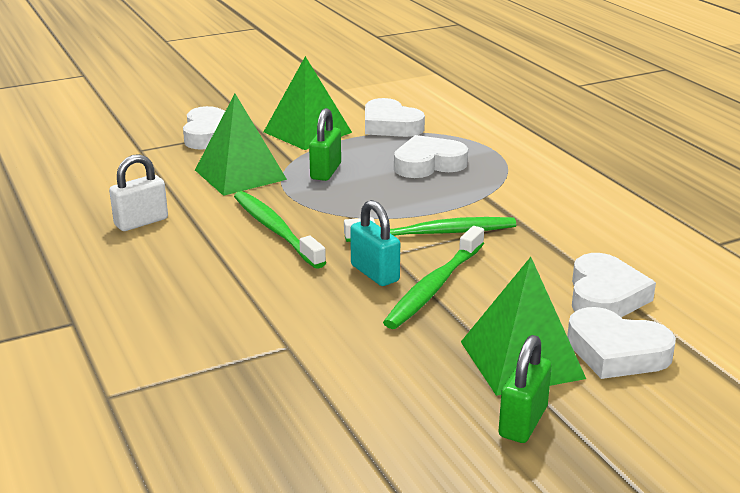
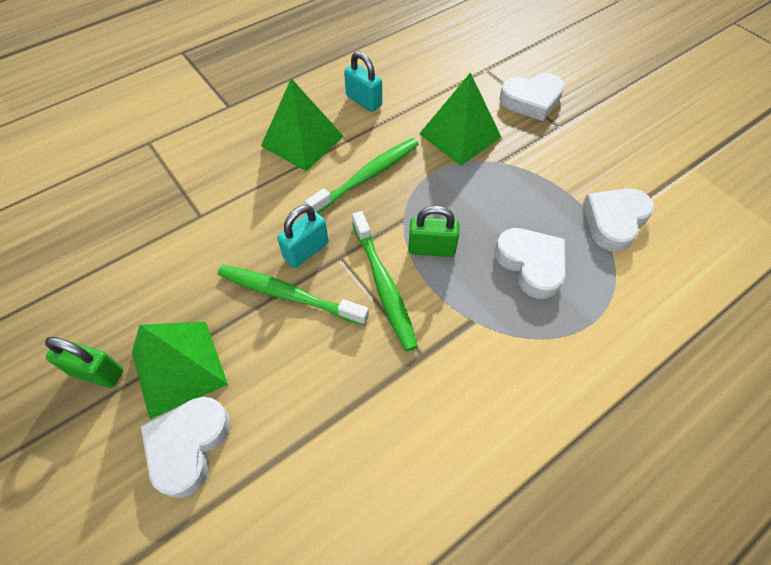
camera: 80 degrees right, 30 degrees up
white padlock [109,154,168,231] -> turquoise padlock [344,51,382,112]
green pyramid [264,56,352,150] -> green pyramid moved to [261,78,344,171]
green padlock [309,108,341,181] -> green padlock moved to [408,206,460,257]
white heart [572,253,656,317] -> none

